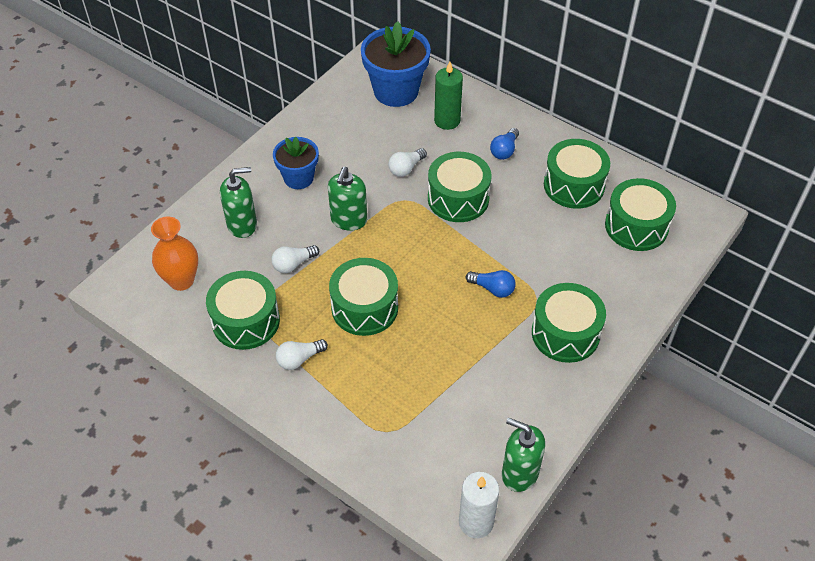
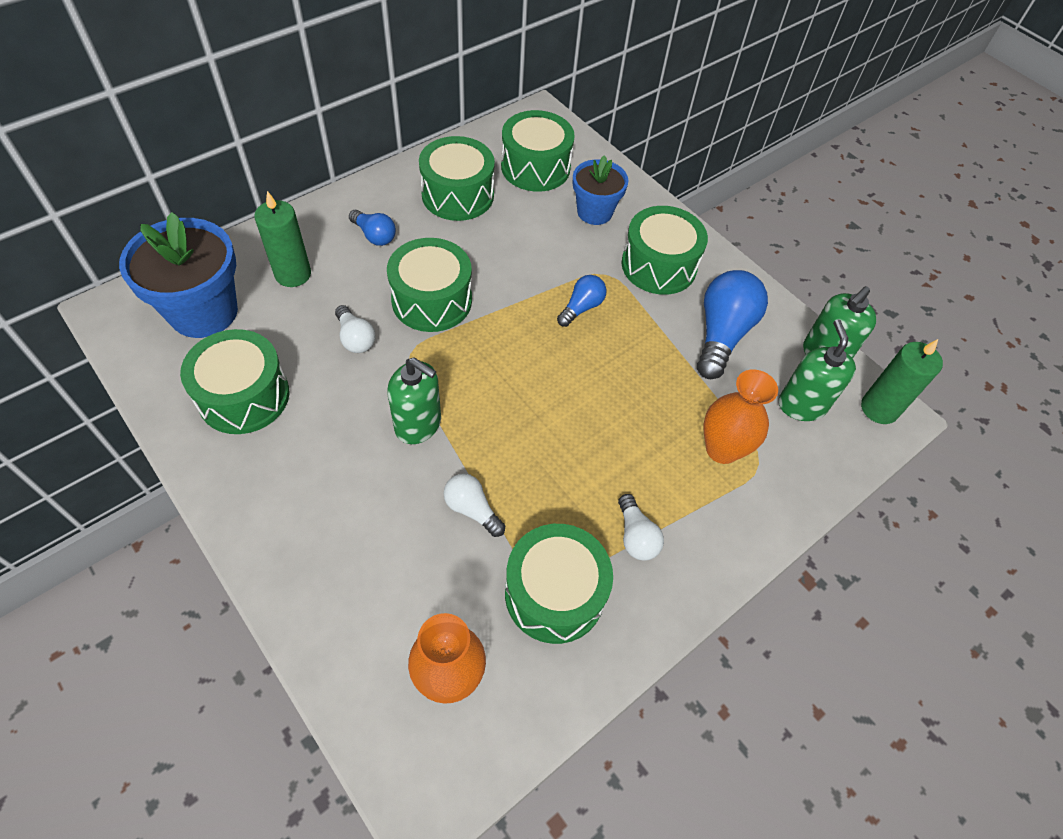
camera: 80 degrees left, 5 degrees up
green soap dispenser [220,167,257,238] -> green soap dispenser moved to [779,319,856,421]
white light bulb [271,245,319,273] -> white light bulb turned 150 degrees clockwise [444,473,505,537]
blue flower pot [273,137,319,189] -> blue flower pot moved to [573,155,629,225]
green drum [329,258,398,336] -> green drum moved to [180,329,289,434]
white candle [459,472,499,538] -> green candle [861,339,943,424]
none -> blue light bulb [697,270,768,379]
none -> orange vase [704,369,778,464]

